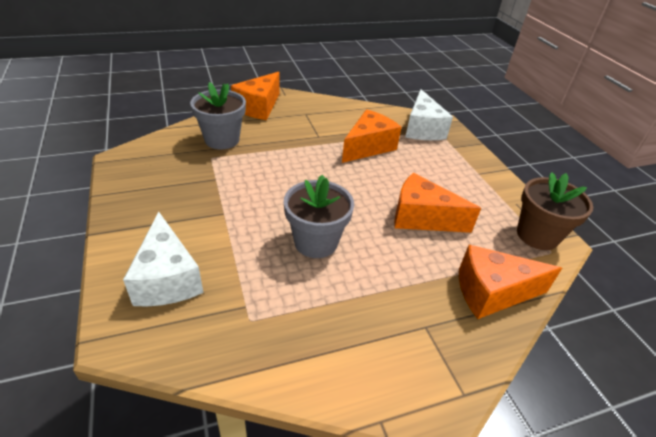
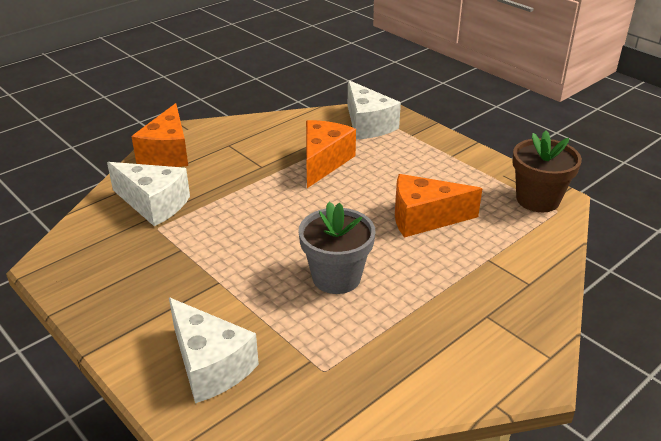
camera: 20 degrees left, 5 degrees down
grey flower pot [190,82,246,149] -> white cheese [107,162,190,226]
orange cheese [459,245,562,319] -> none

